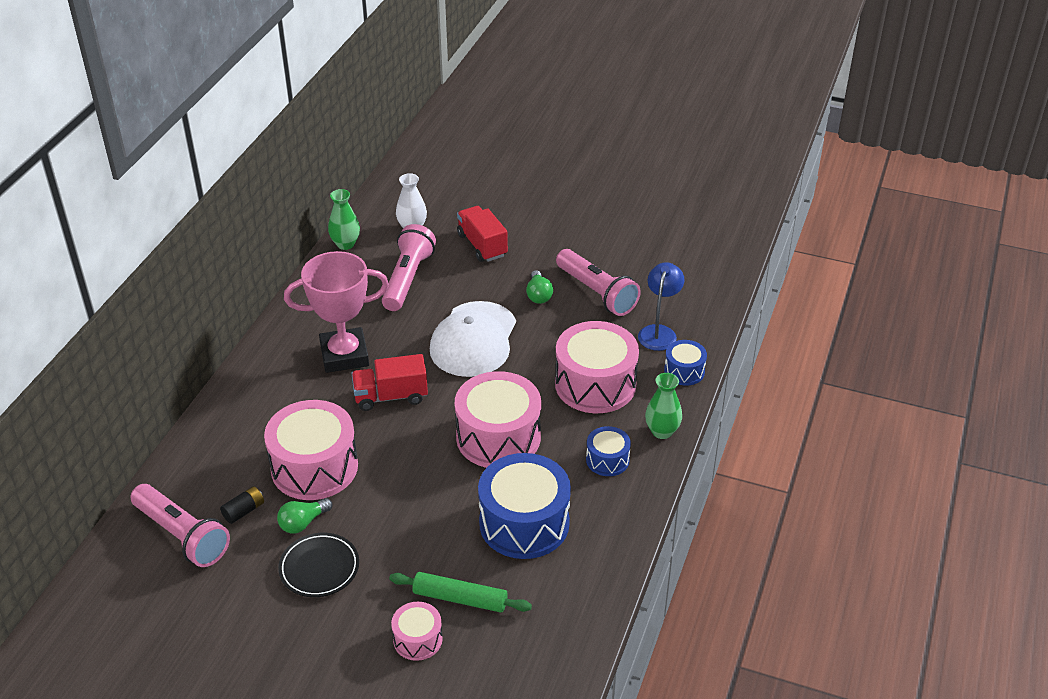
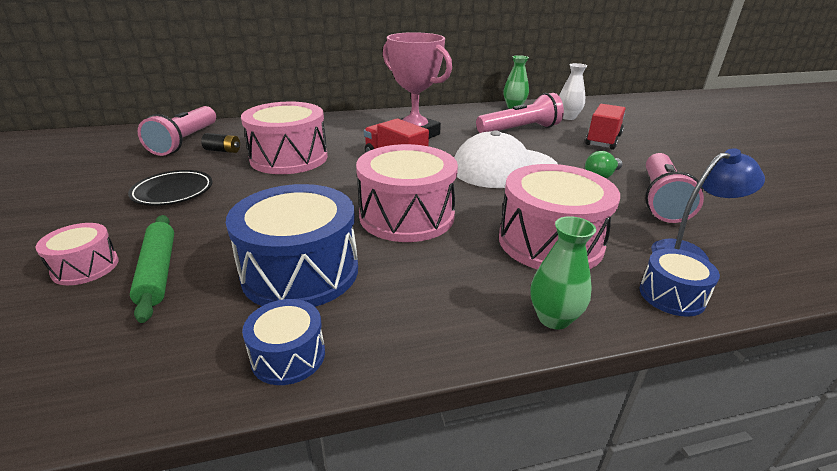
camera: 55 degrees right, 10 degrees down
green light bulb [277,498,332,534] -> none
blue drum [586,426,631,476] -> blue drum moved to [242,299,325,385]

